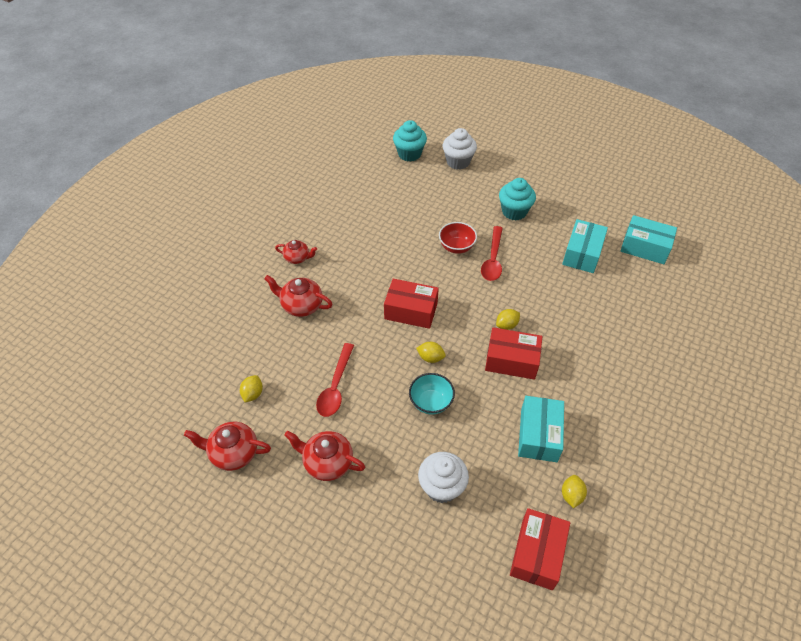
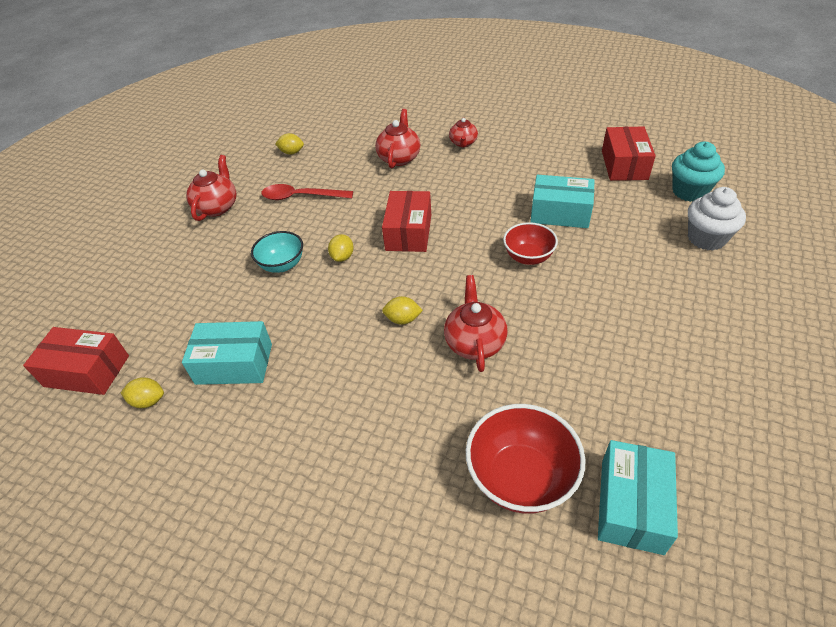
camera: 85 degrees right, 5 degrees down
red teapot [184,422,271,471] -> red teapot moved to [444,275,508,372]
white cupcake [418,452,469,503] -> none
red spoon [481,226,503,281] -> none
red box [485,327,542,380] -> red box moved to [602,126,656,181]
yellow lemon [496,309,520,330] -> yellow lemon turned 45 degrees counterclockwise [382,296,423,325]
turquoise cupcake [499,178,536,221] -> none
turquoise box [562,219,608,273] -> turquoise box moved to [530,175,595,228]
none -> red bowl [466,404,586,514]

